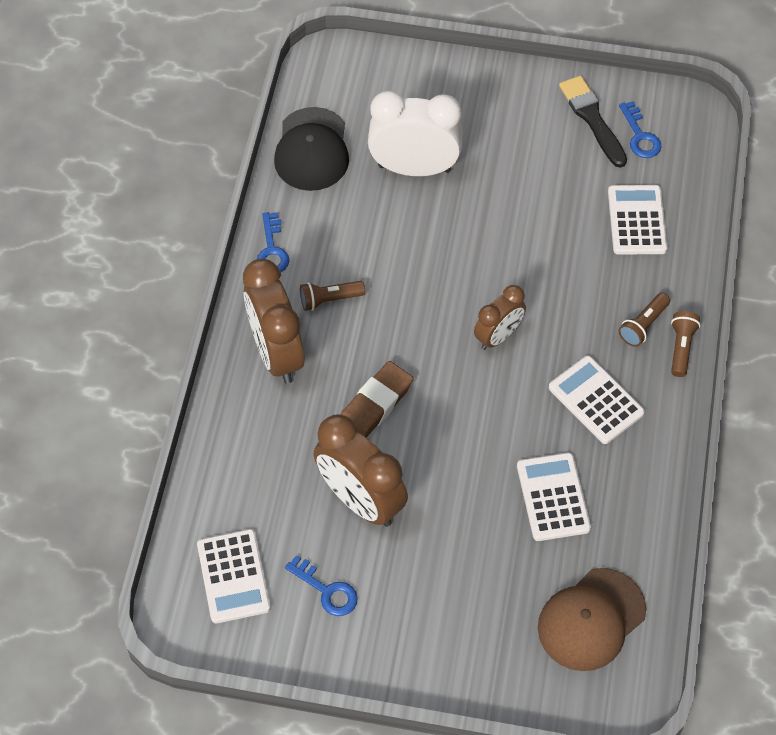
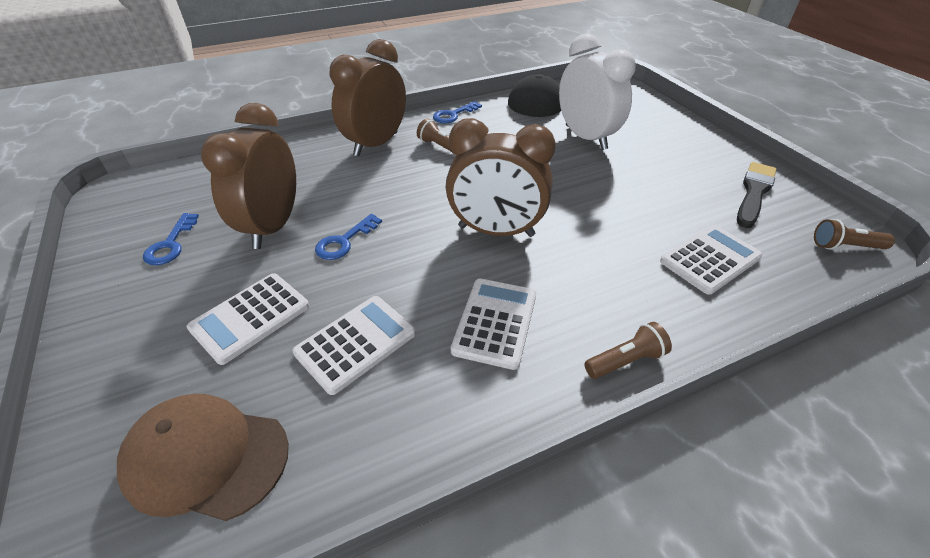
camera: 55 degrees right, 15 degrees down
white calculator [197,529,271,624] -> white calculator moved to [187,273,309,365]
brown eraser [340,361,413,437] -> none
brown clock [474,285,526,350] -> brown clock [446,118,556,237], size x1.69
blue key [619,101,662,158] -> blue key moved to [315,214,382,260]
brown flashlight [619,293,670,347] -> brown flashlight moved to [814,219,895,249]

